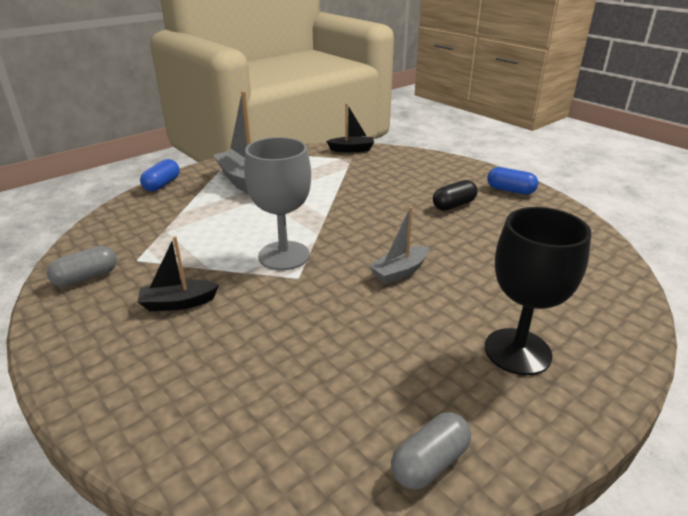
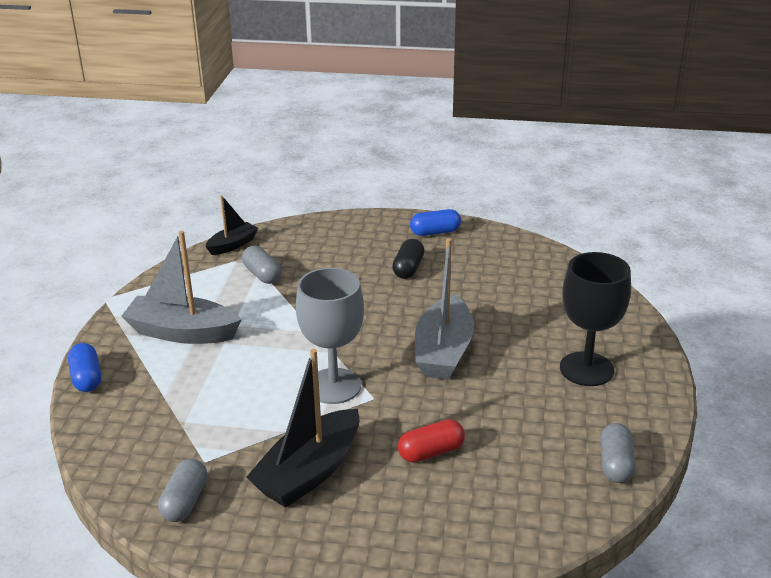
camera: 40 degrees left, 0 degrees up
black boat [138,236,219,311] -> black boat [246,349,360,507], size x1.77
grey boat [369,207,429,284] -> grey boat [415,238,474,380], size x1.77
none -> grey capsule [242,246,281,284]
none -> red capsule [398,419,465,463]

